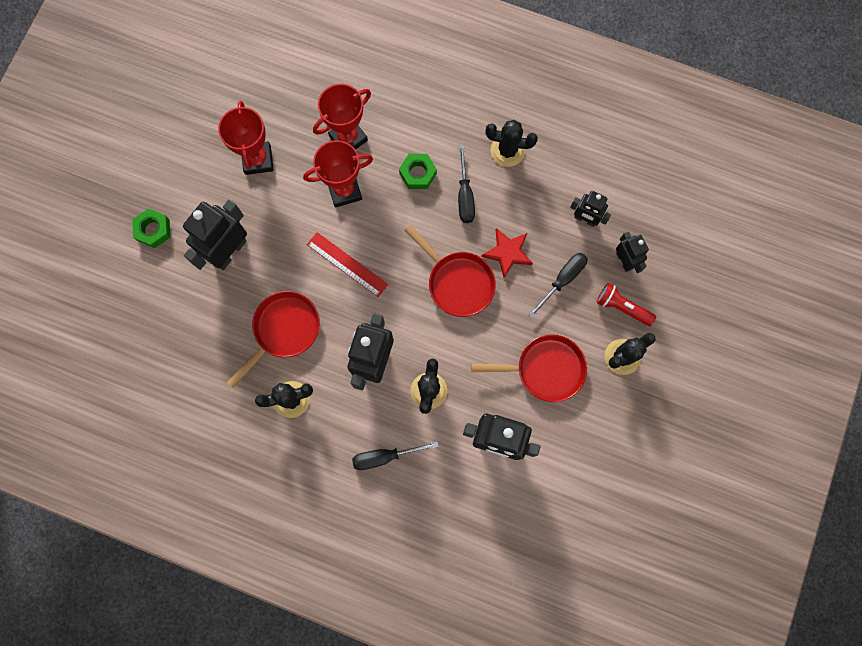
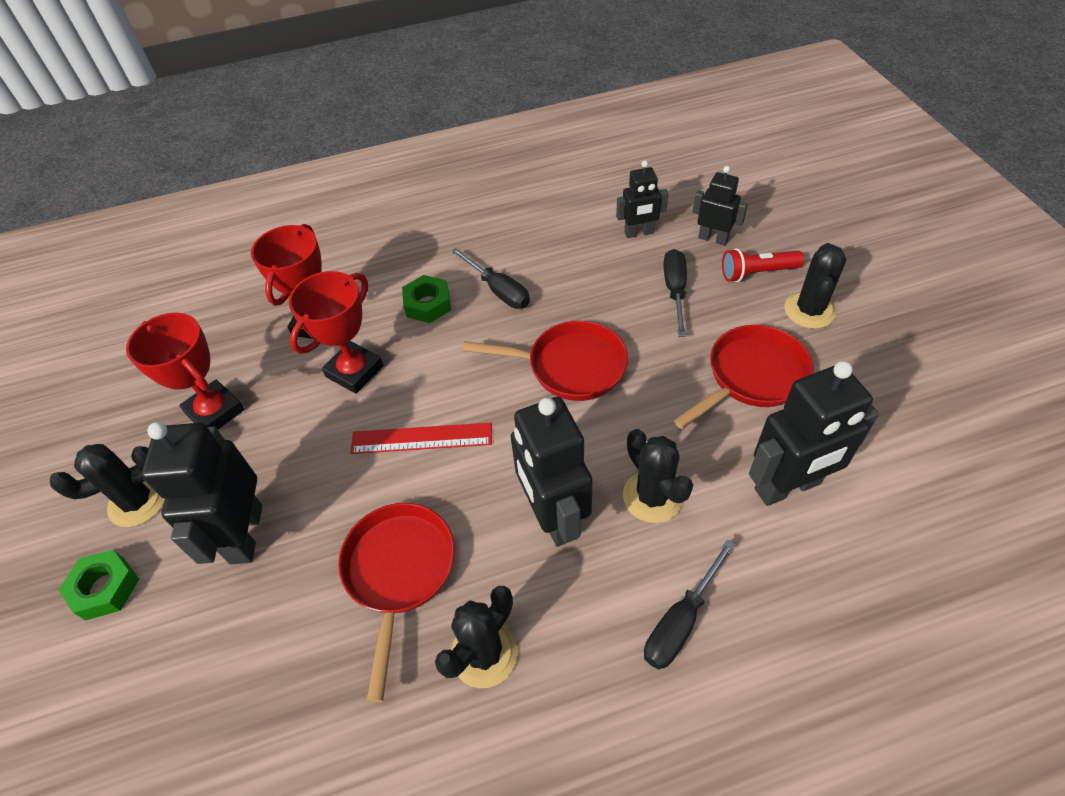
camera: 35 degrees left, 25 degrees down
red star [481,228,533,278] -> none
black cactus [485,120,538,167] -> black cactus moved to [50,444,165,527]

